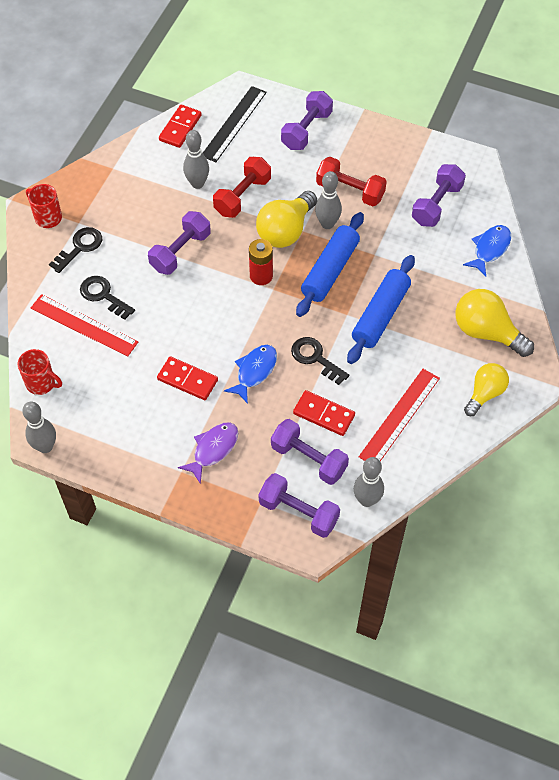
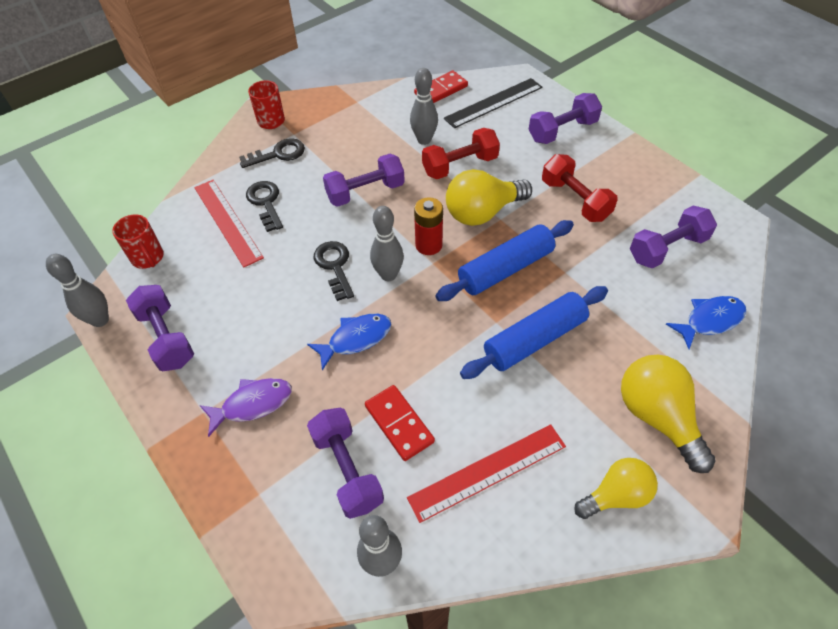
camera: 30 degrees right, 5 degrees down
red domino [157,357,218,400] -> none
purple dumbbell [259,473,340,538] -> purple dumbbell moved to [126,285,194,371]
black key [291,337,349,385] -> black key moved to [314,241,354,301]
grey bowling pin [315,171,342,229] -> grey bowling pin moved to [370,206,404,281]

